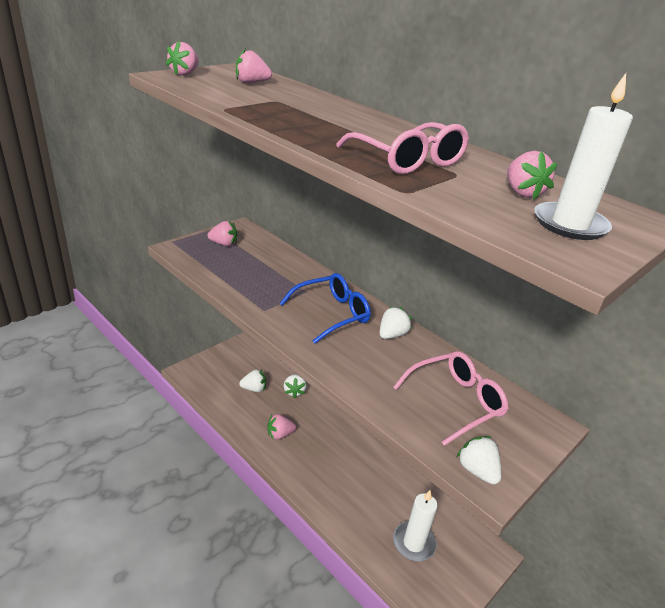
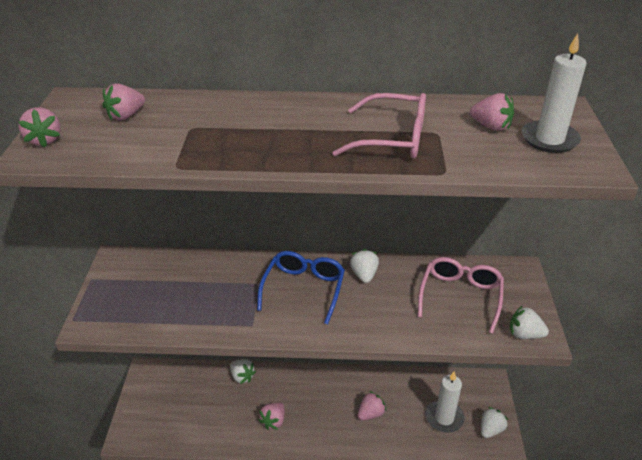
camera: 40 degrees left, 5 degrees up
pink strawberry [207,221,237,246] -> pink strawberry moved to [358,391,386,420]
white strawberry [239,369,266,392] -> white strawberry moved to [481,407,508,438]

